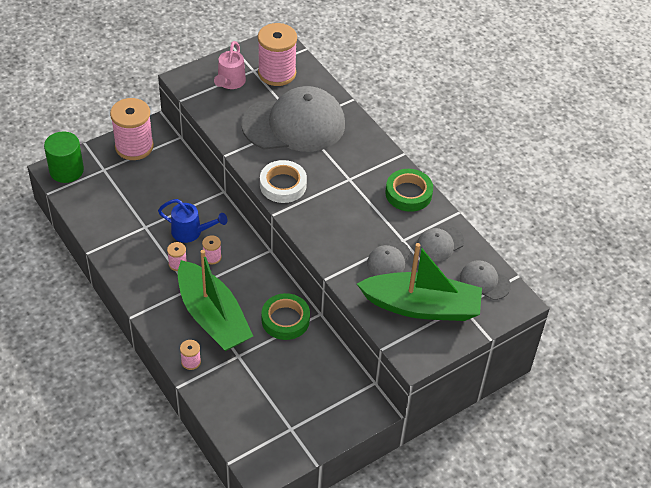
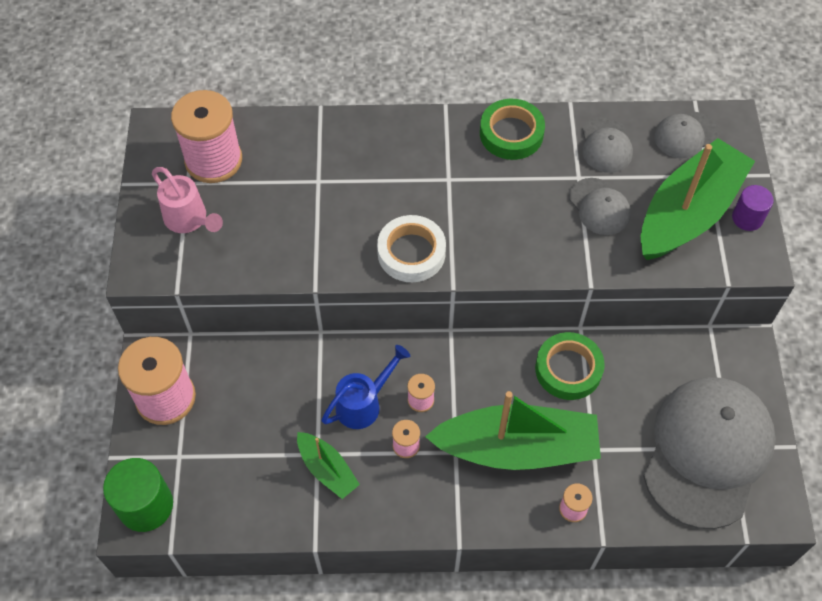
camera: 55 degrees left, 10 degrees up
grey cap [241,86,345,152] -> grey cap moved to [643,377,776,529]
none -> green boat [297,432,360,499]
none -> purple cylinder [732,185,774,231]

